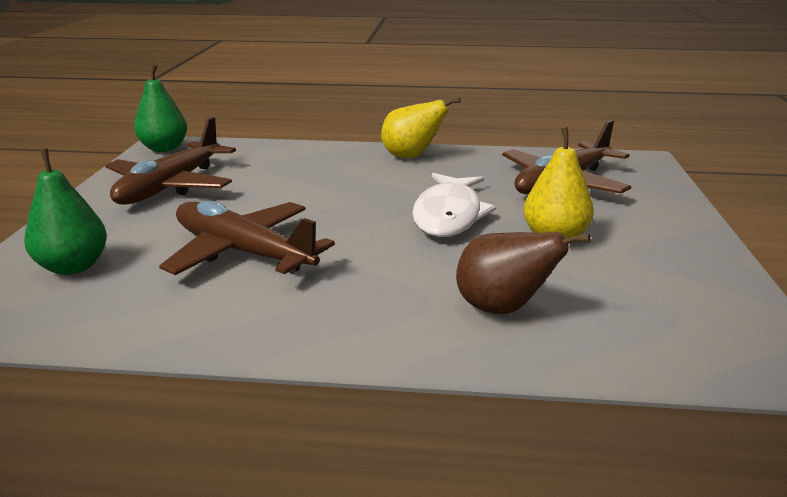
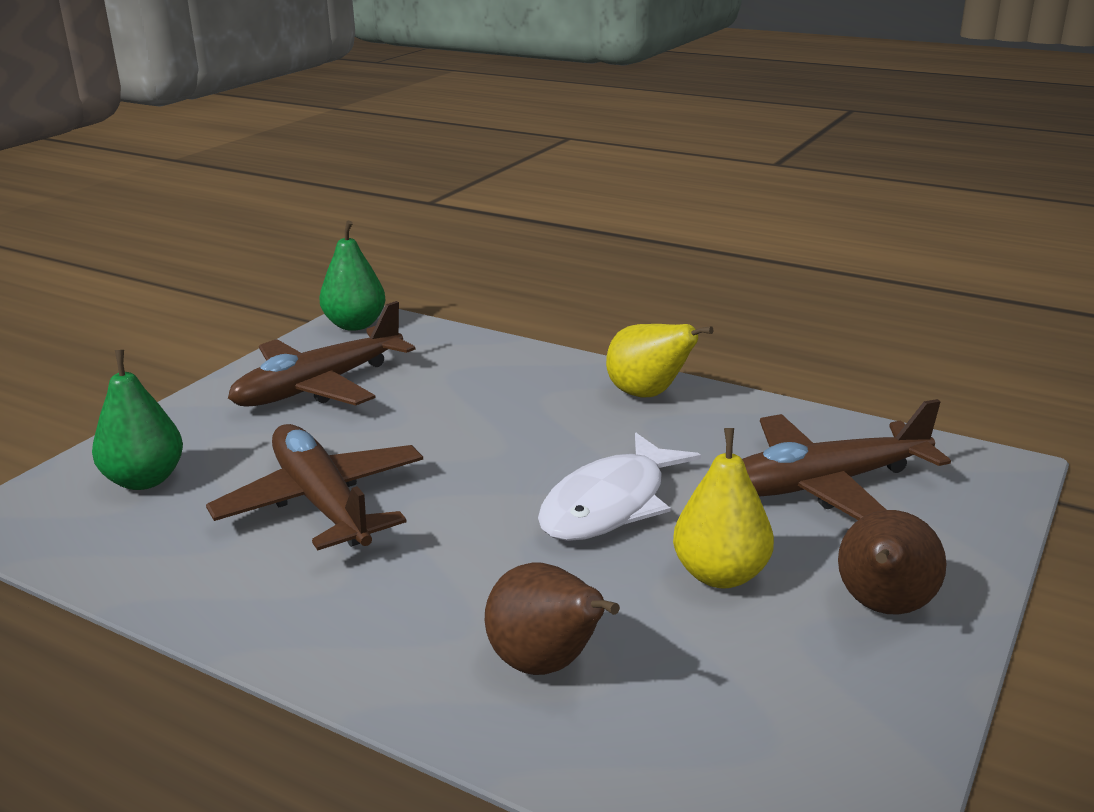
camera: 25 degrees right, 0 degrees up
none -> brown pear [838,510,947,615]

